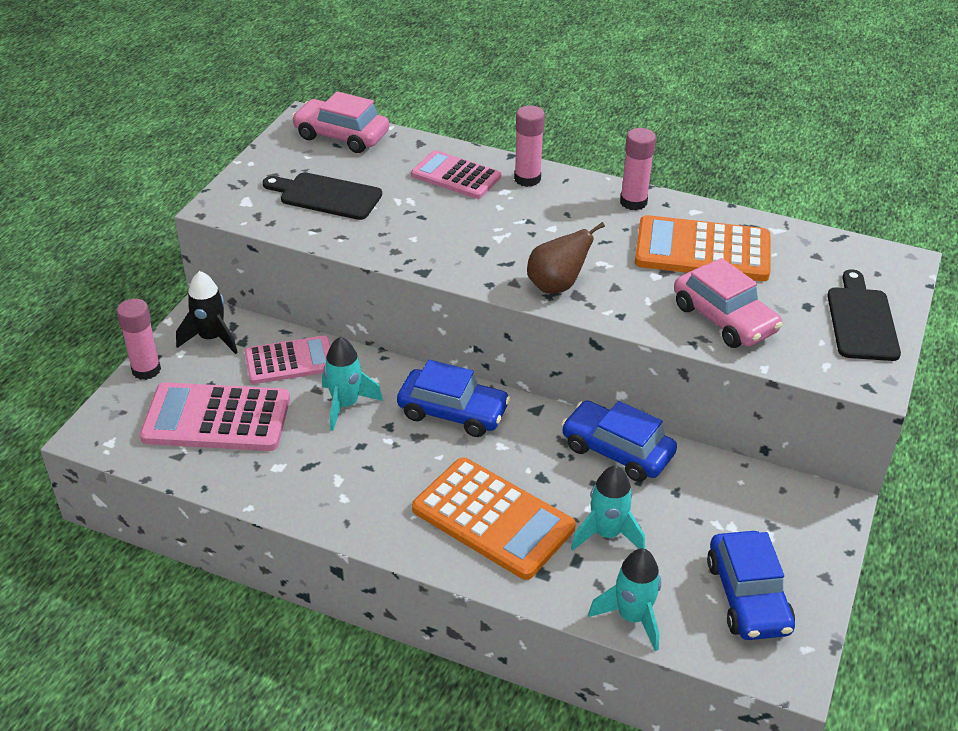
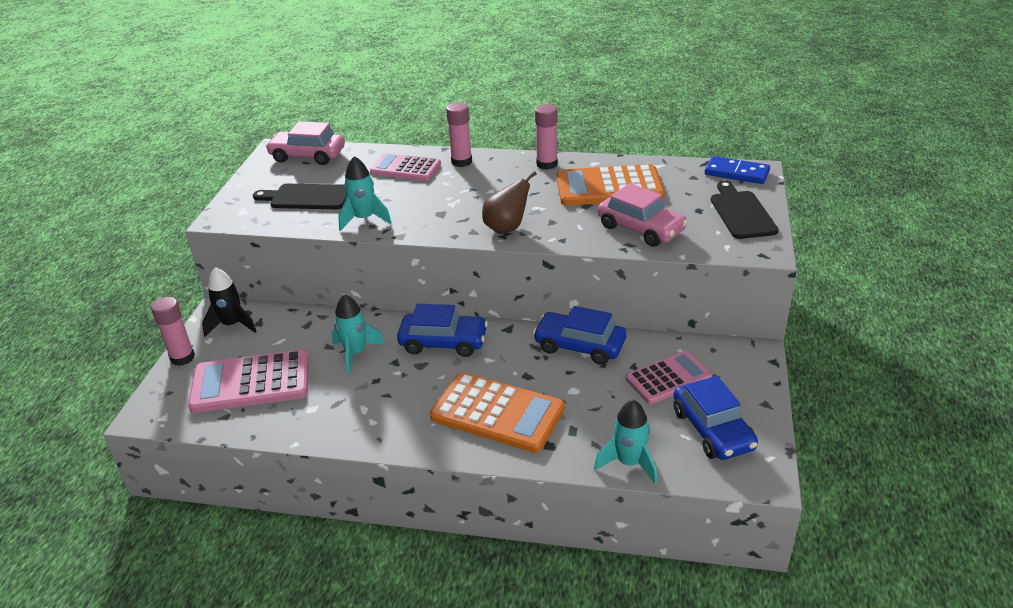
camera: 10 degrees left, 5 degrees down
pink calculator [245,335,331,384] -> pink calculator moved to [626,351,712,404]
turquoise rocket [571,465,645,550] -> turquoise rocket moved to [339,156,392,231]
none -> blue domino [705,156,770,184]

